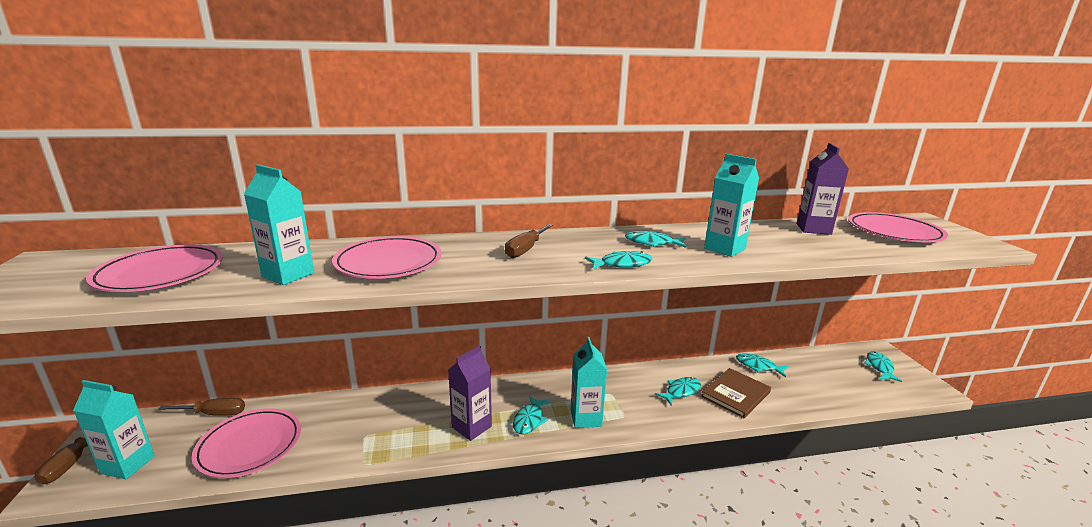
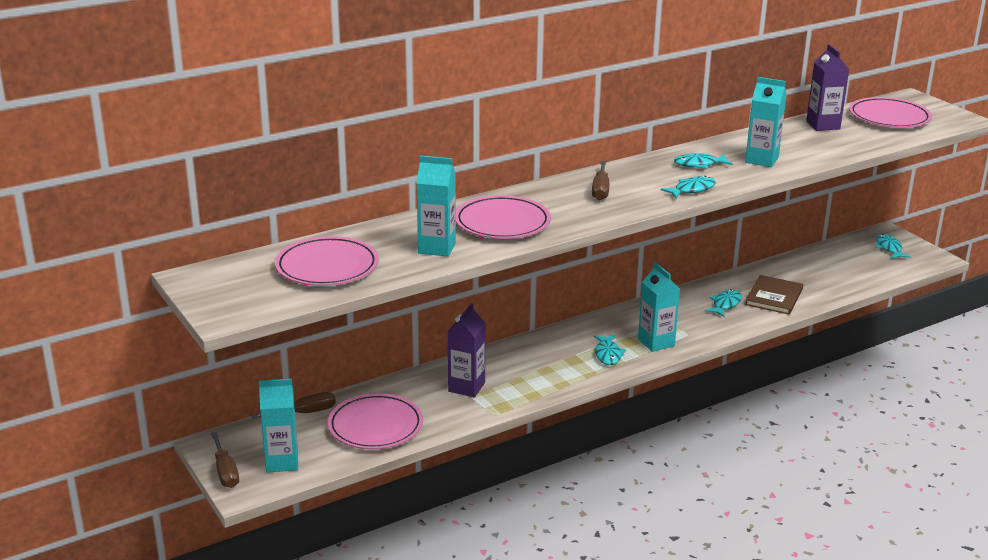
camera: 20 degrees left, 5 degrees up
purple carton [448,345,492,441] -> purple carton moved to [448,303,486,397]
turquoise fish [736,354,789,377] -> none

